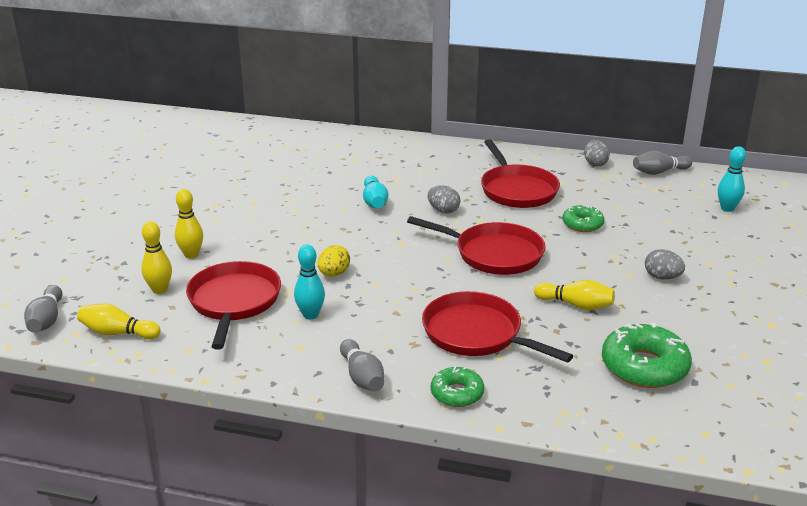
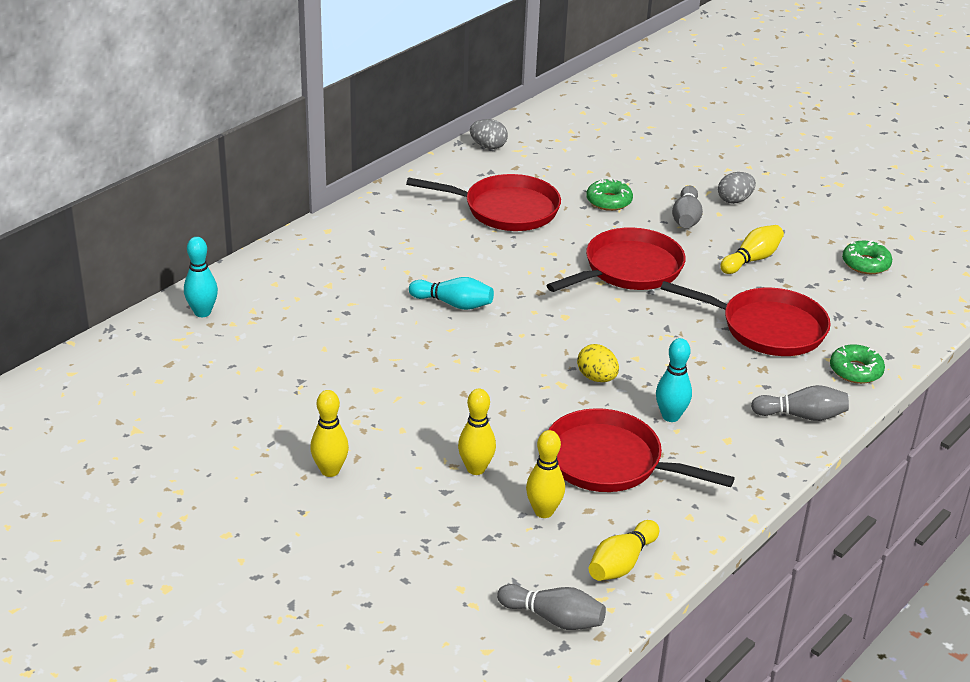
camera: 65 degrees left, 5 degrees up
red pan [422,291,573,363] -> red pan turned 135 degrees counterclockwise [661,281,831,356]
grey egg [427,186,460,214] -> none
green donut [602,323,692,388] -> green donut [842,240,892,274], size x0.59
grey bowling pin [633,151,692,175] -> grey bowling pin moved to [672,186,703,228]
turquoise bowling pin [718,146,746,212] -> turquoise bowling pin moved to [184,237,218,317]
none -> yellow bowling pin [310,390,349,477]

